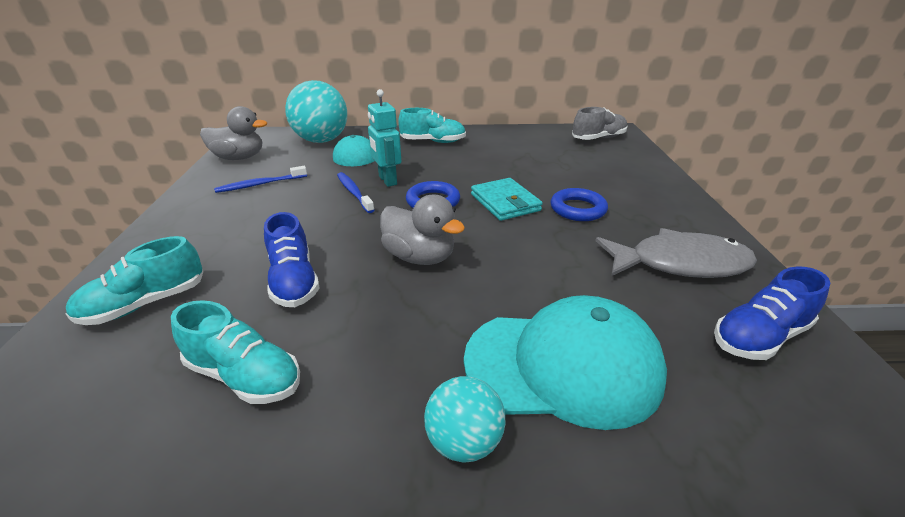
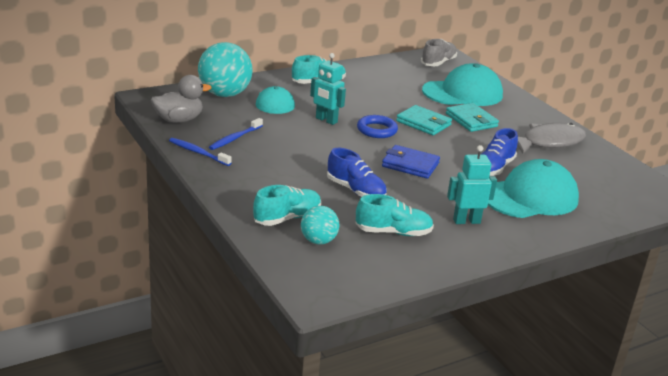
camera: 30 degrees left, 5 degrees down
turquoise shoe [66,236,203,325] -> turquoise shoe turned 150 degrees counterclockwise [253,185,321,226]
blue toothbrush [337,172,375,213] -> blue toothbrush moved to [169,138,232,166]
grey duck [380,194,465,265] -> blue wallet [382,145,440,179]
turquoise ball [424,376,505,463] -> turquoise ball moved to [301,206,339,244]
blue ring [551,188,608,221] -> turquoise wallet [446,103,499,132]
blue shoe [714,266,830,360] -> blue shoe moved to [481,128,518,176]
none -> turquoise cap [422,63,503,106]
none -> turquoise robot [447,145,497,224]

